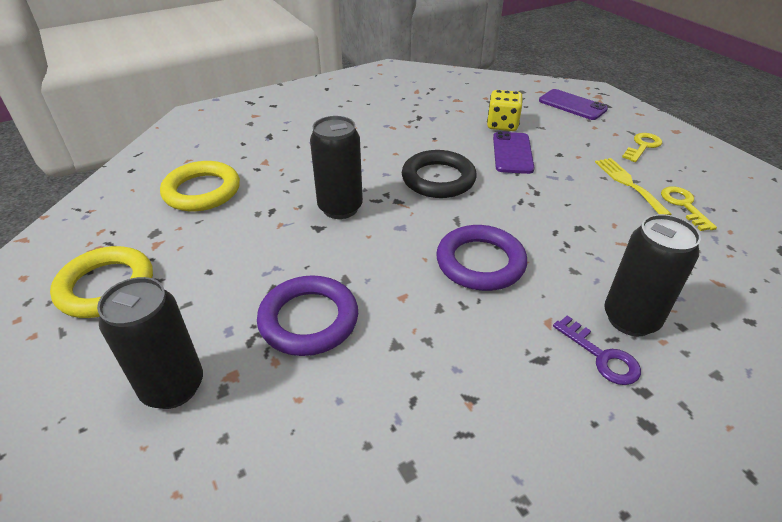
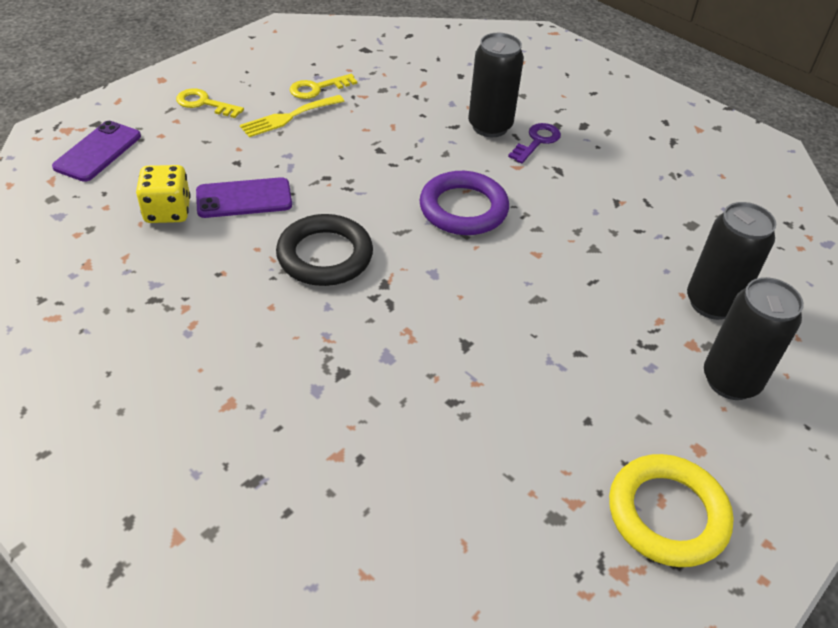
camera: 110 degrees left, 5 degrees up
yellow ring [160,161,240,211] -> none
purple ring [257,275,358,356] -> none
black can [310,116,363,219] -> black can moved to [687,202,776,320]

